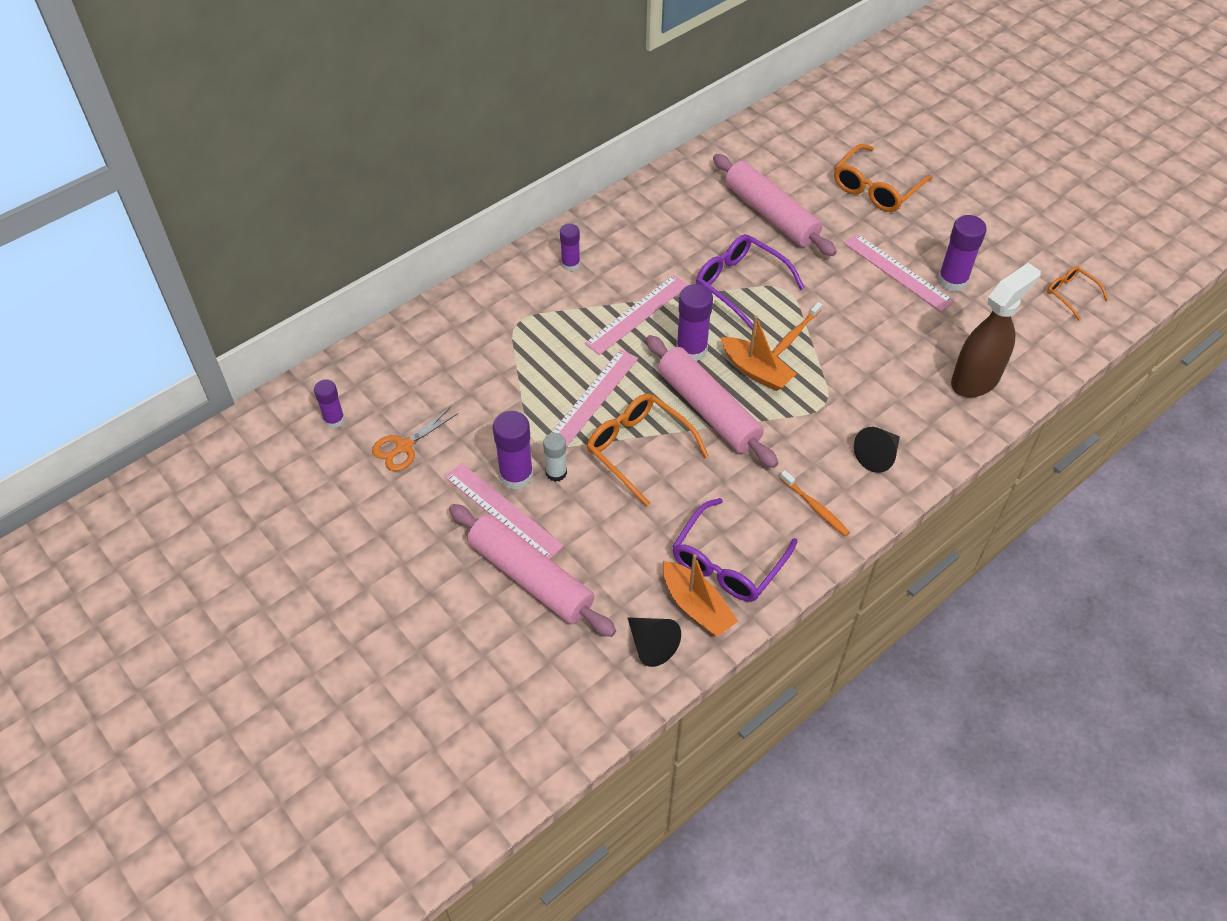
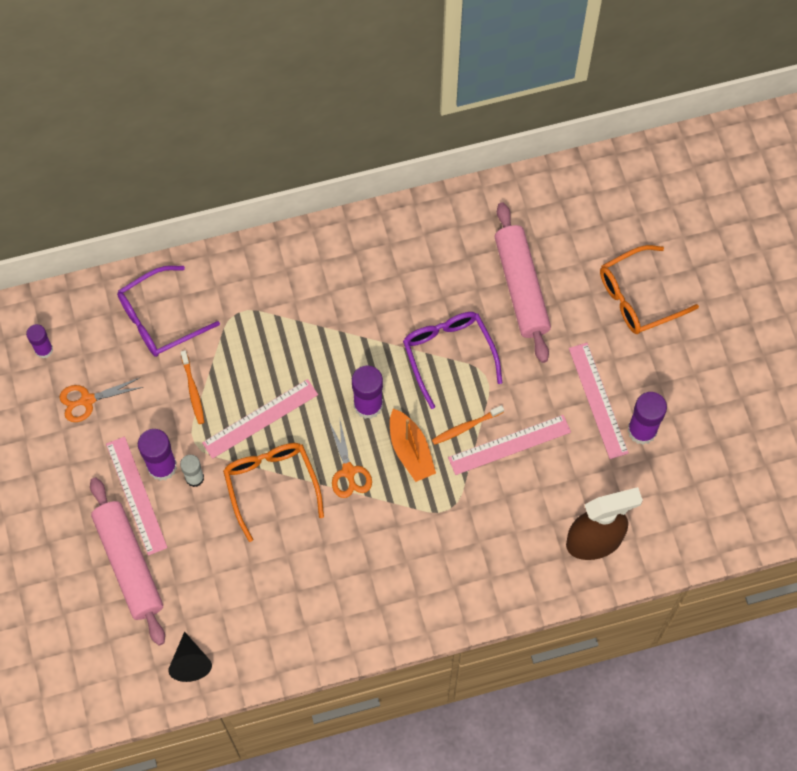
camera: 25 degrees right, 15 degrees up
purple glue stick [560,224,580,271] -> none
pink ruler [585,275,688,355] -> pink ruler moved to [448,415,571,475]
pink rolling pin [646,335,778,468] -> orange scissors [329,421,372,498]
orange boat [663,554,738,637] -> none
purple glasses [672,498,798,602] -> purple glasses moved to [117,266,220,357]
orange toothbrush [780,470,850,537] -> orange toothbrush moved to [181,350,204,424]
black cone [854,427,900,473] -> none
orange glasses [1047,266,1108,320] -> none

